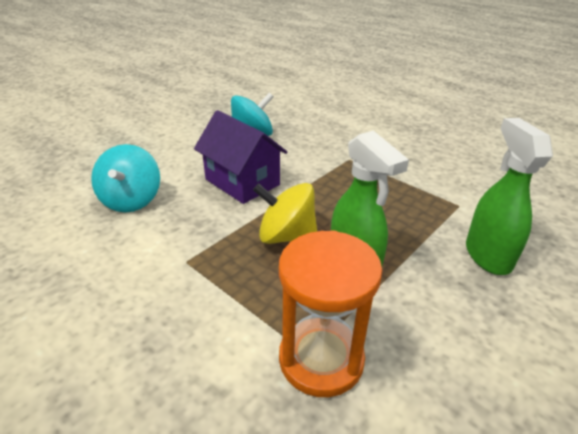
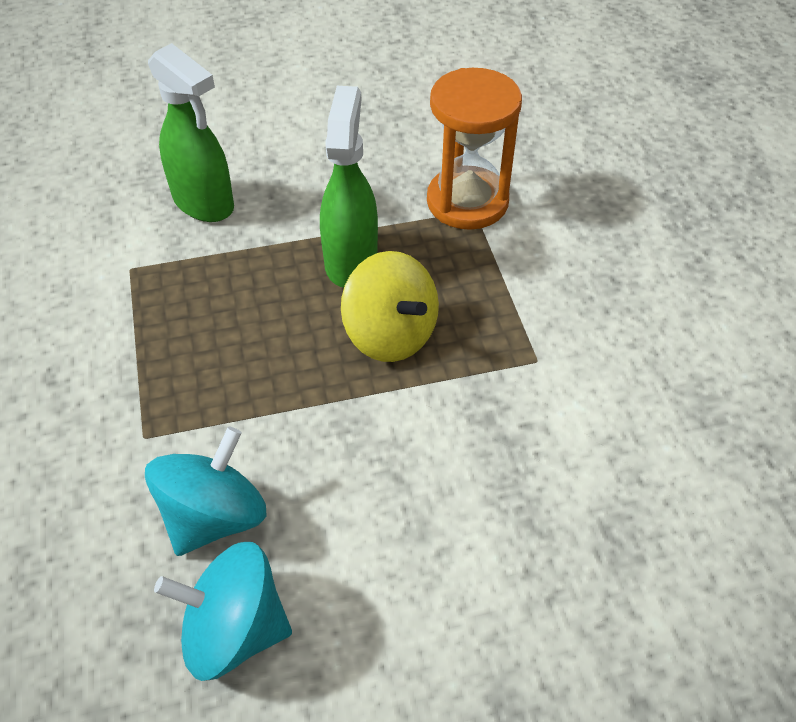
camera: 145 degrees left, 15 degrees up
turquoise spinning top [91,144,160,212] -> turquoise spinning top moved to [145,427,266,556]
purple house [194,110,288,204] -> none
green spray bottle [466,118,553,275] -> green spray bottle turned 75 degrees counterclockwise [148,43,234,222]

